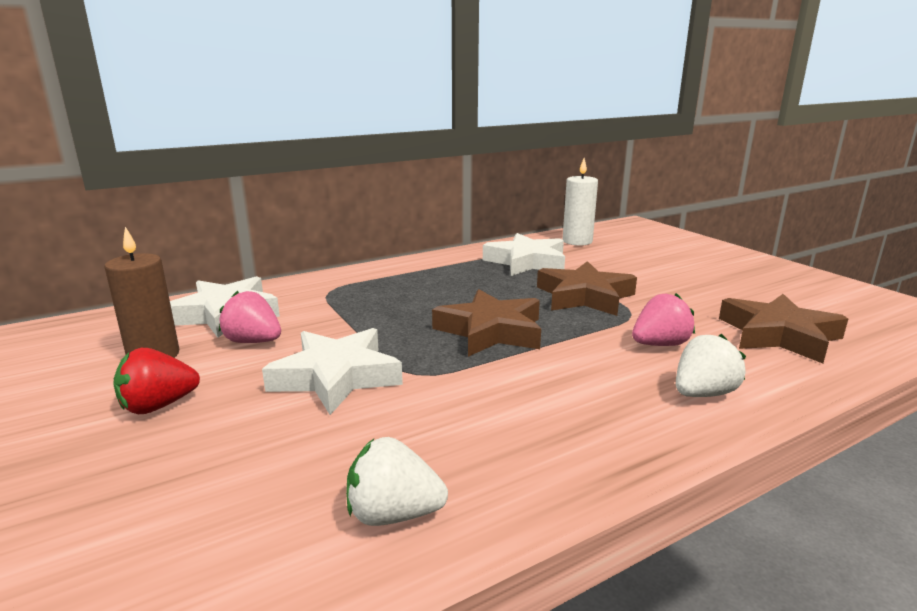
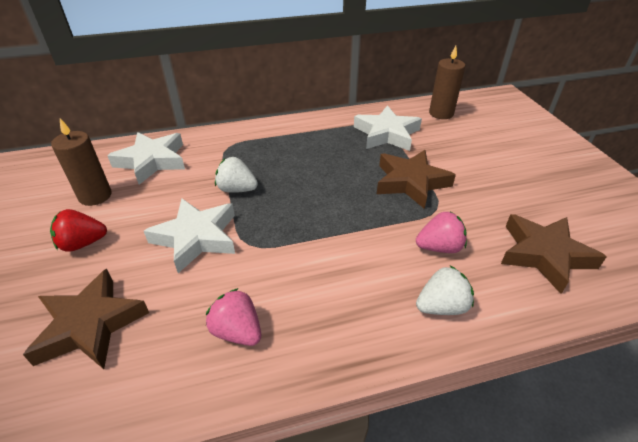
camera: 15 degrees right, 20 degrees up
pink strawberry [219,291,281,343] -> pink strawberry moved to [206,288,261,346]
white strawberry [346,437,448,526] -> white strawberry moved to [215,157,258,193]
brown star [432,289,541,357] -> brown star moved to [23,269,149,369]
white candle [563,158,598,246] -> brown candle [429,46,465,119]

